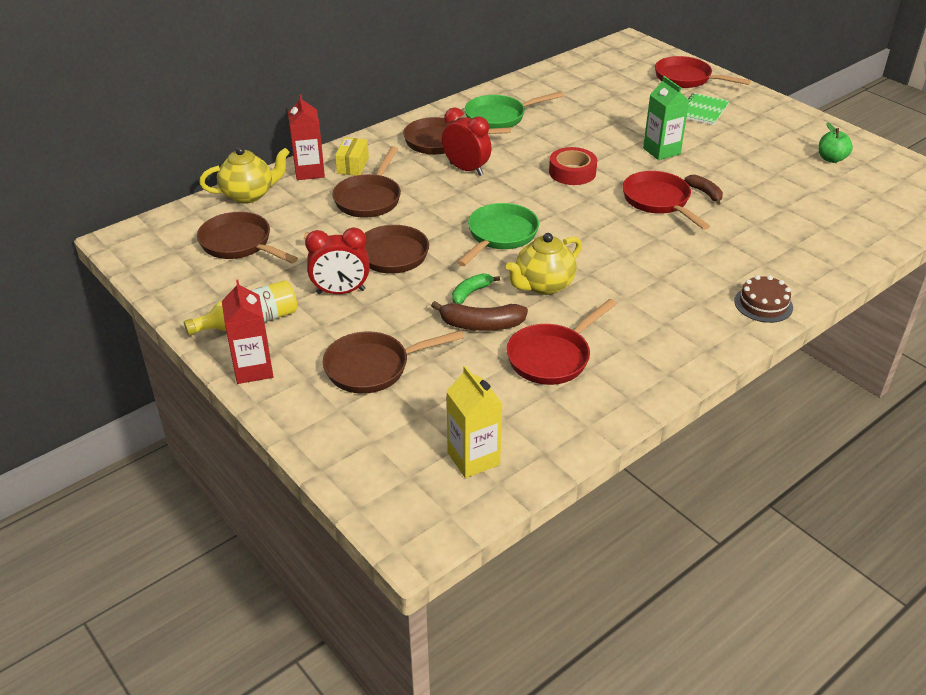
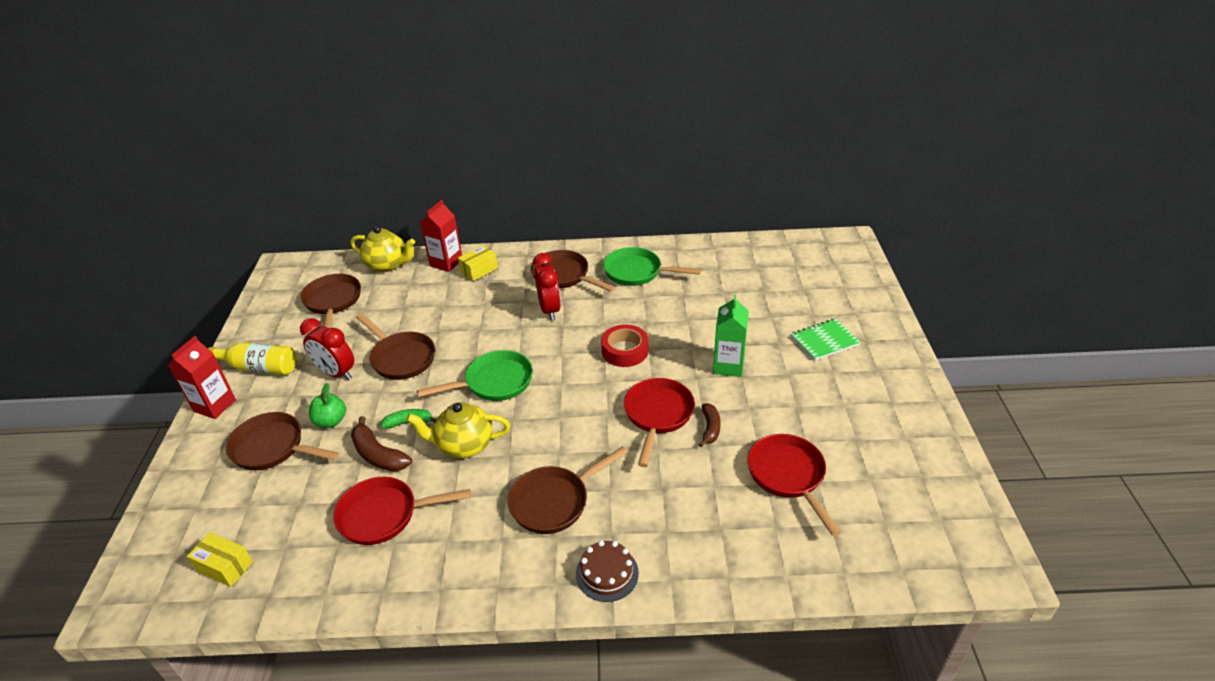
camera: 40 degrees right, 0 degrees up
brown pan [332,146,401,218] -> brown pan moved to [508,446,628,534]
yellow carton [446,366,503,478] -> yellow box [187,532,253,587]
red pan [655,56,751,88] -> red pan moved to [747,434,841,536]
green apple [818,122,853,163] -> green apple moved to [309,383,346,428]

